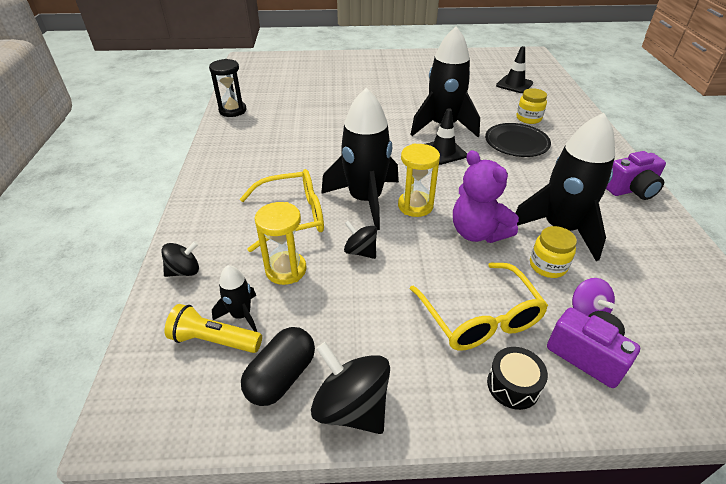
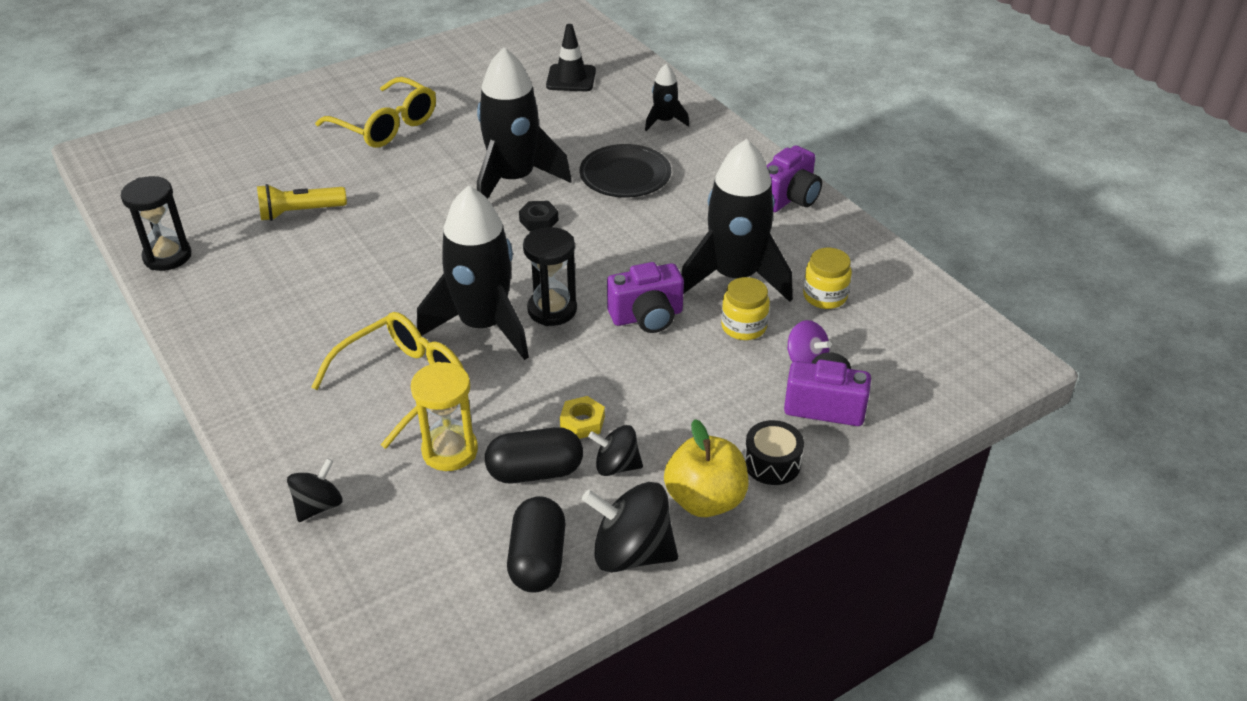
camera: 30 degrees left, 0 degrees up
yellow flashlight [165,304,262,353] -> yellow flashlight moved to [257,184,347,221]
black rocket [212,265,257,332] -> black rocket moved to [645,64,689,131]
black spinning top [344,221,377,259] -> black spinning top moved to [588,425,643,476]
yellow hourglass [398,144,440,217] -> black hourglass [523,227,577,326]
yellow glasses [410,263,548,351] -> yellow glasses moved to [315,77,436,148]
black traffic cone [426,108,467,165] -> black nut [519,201,558,231]
purple teddy bear [453,150,519,243] -> purple camera [607,262,684,333]
yellow jar [516,88,547,124] -> yellow jar moved to [803,248,852,309]
none -> black capsule [485,427,583,483]
none -> yellow nut [560,396,605,439]
none -> yellow apple [664,419,748,517]

